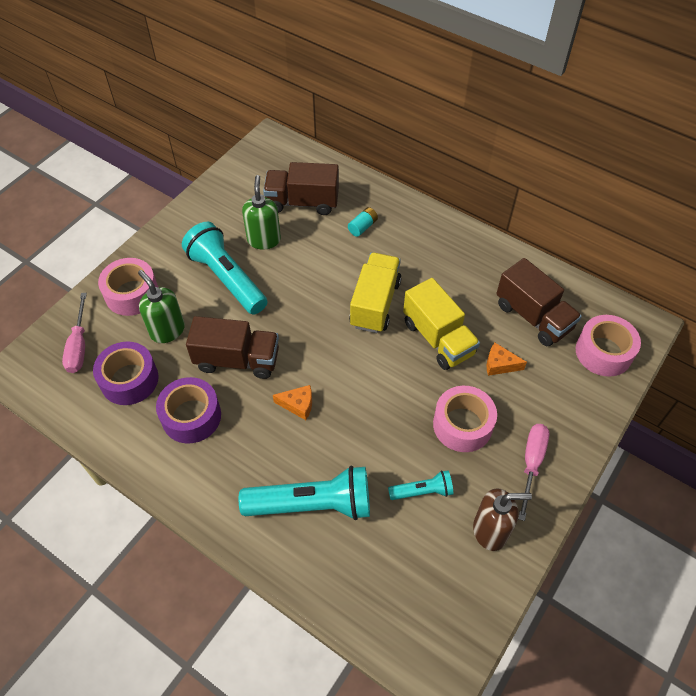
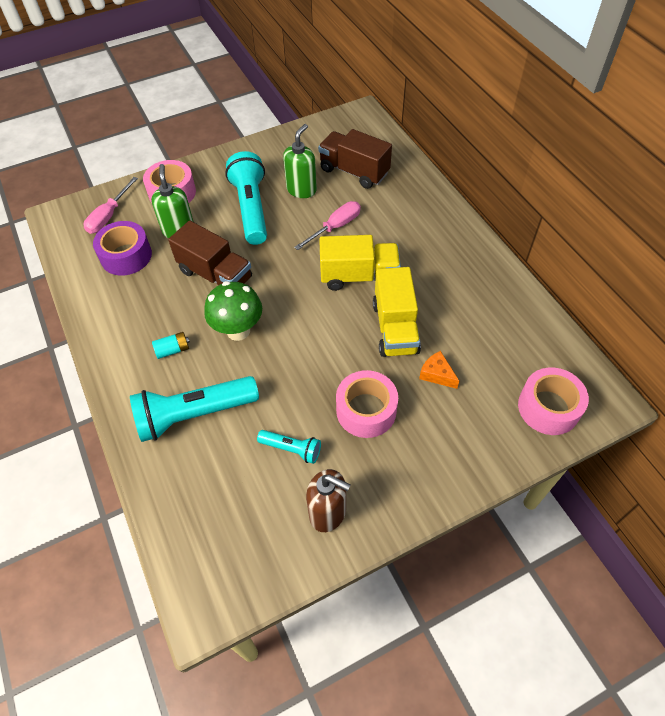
camera: 30 degrees right, 0 degrees up
purple tape [156,377,221,443] -> none
turquoise flashlight [239,466,370,520] -> turquoise flashlight turned 135 degrees clockwise [130,376,259,442]
orange cheese [273,385,312,420] -> green mushroom [204,281,262,341]
turquoise battery [348,207,378,237] -> turquoise battery moved to [152,332,190,359]
yellow truck [349,253,401,333] -> yellow truck turned 45 degrees clockwise [319,235,401,291]
brown truck [496,258,582,346] -> none
pink screwdriver [518,424,549,521] -> pink screwdriver moved to [294,201,361,250]

